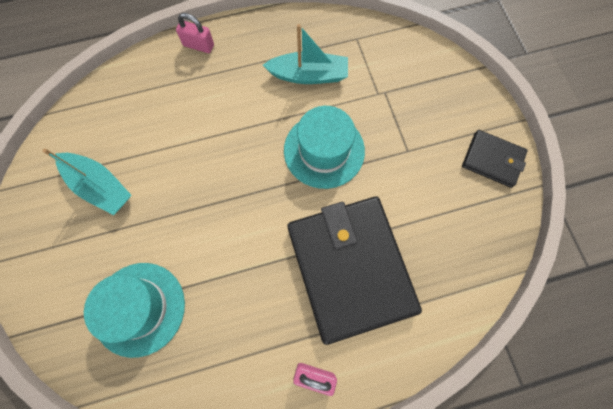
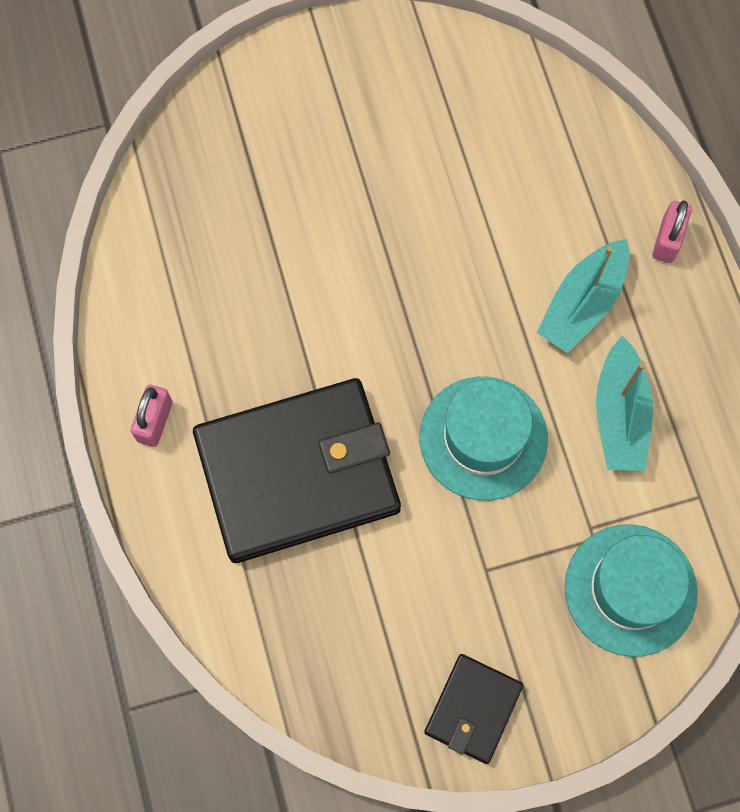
camera: 90 degrees right, 0 degrees up
turquoise boat [43,149,131,215] -> turquoise boat moved to [536,239,629,353]
turquoise hat [84,263,185,358] -> turquoise hat moved to [565,524,698,657]

